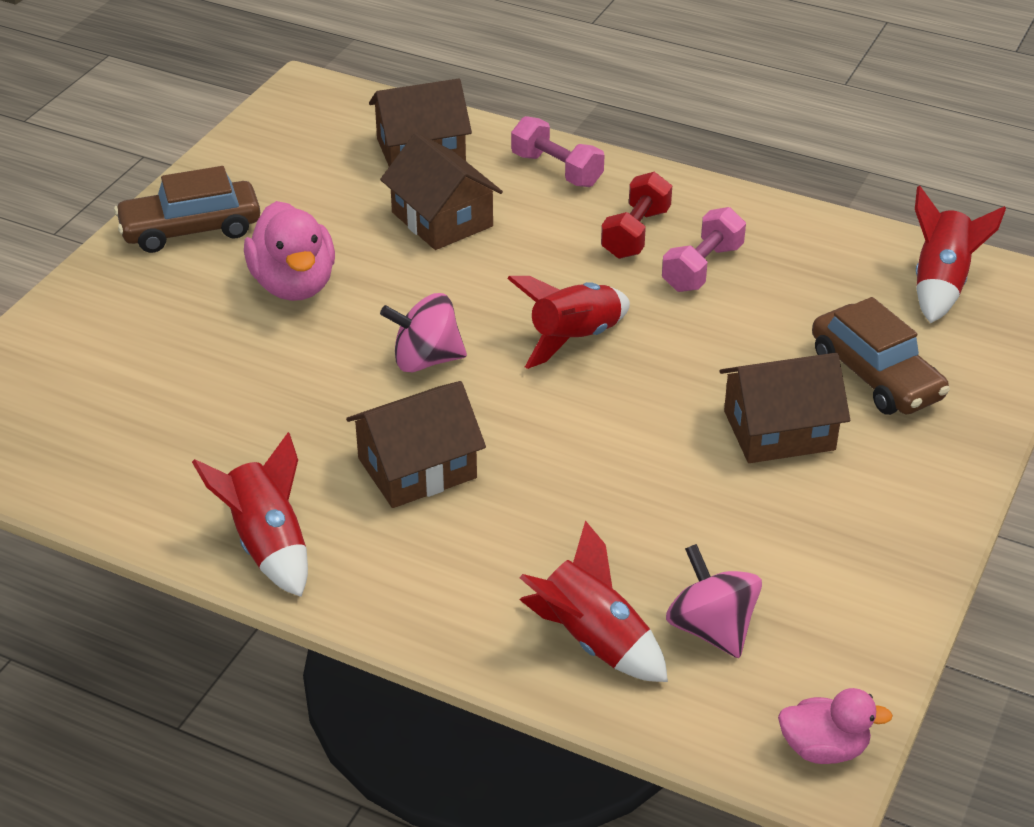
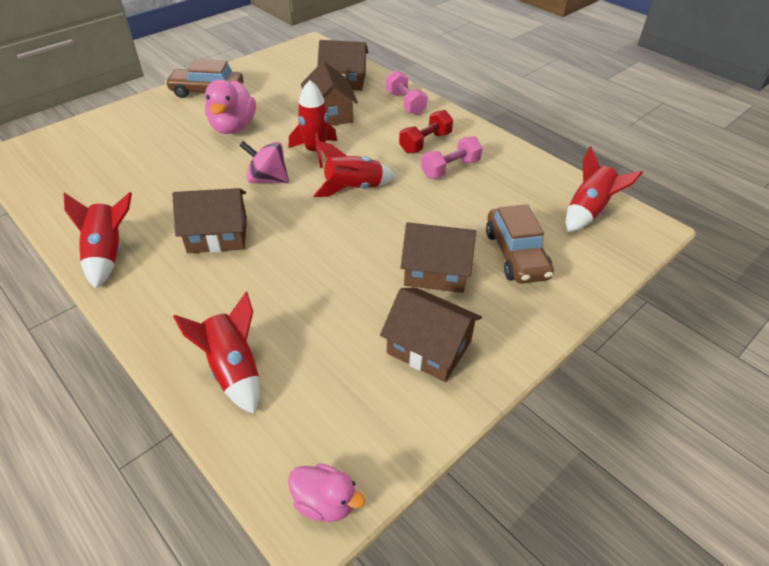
camera: 20 degrees right, 5 degrees up
pink spinning top [666,544,762,658] -> none
none -> red rocket [289,80,337,168]
none -> brown house [380,288,482,382]

